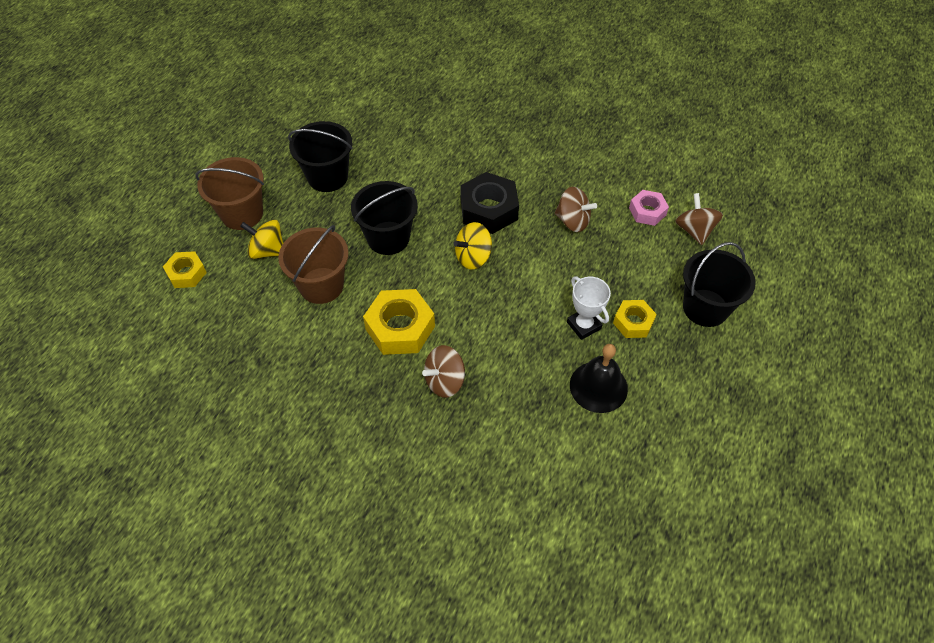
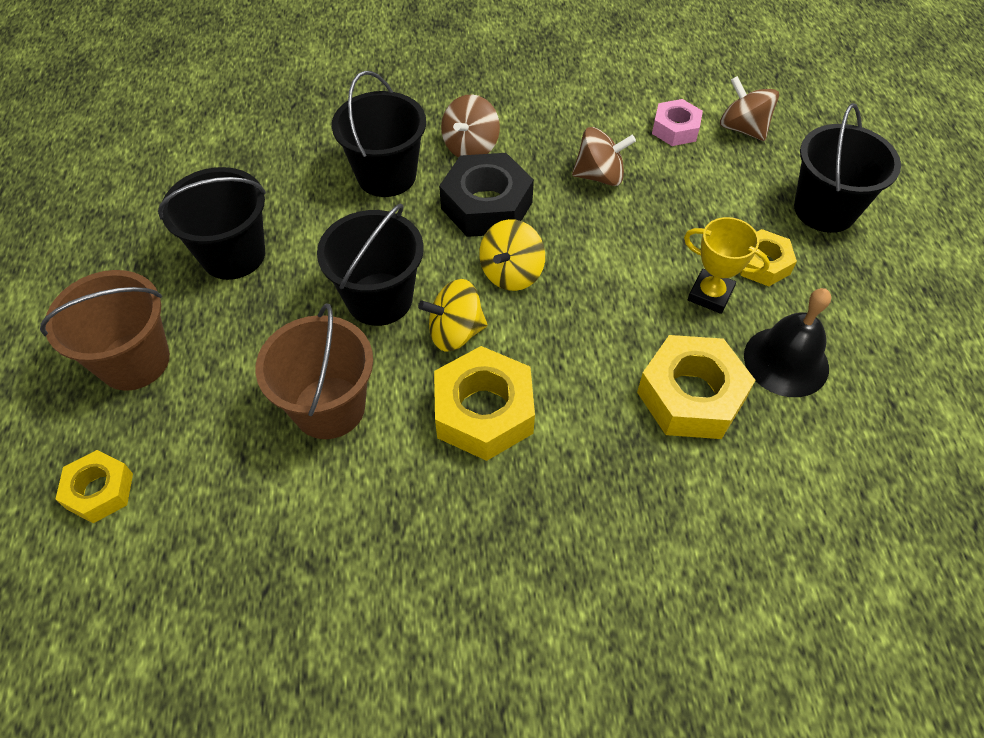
camera: 30 degrees left, 0 degrees up
yellow spinning top [240,220,283,259] -> yellow spinning top moved to [418,279,488,352]
brown spinning top [422,345,465,398] -> brown spinning top moved to [441,94,500,157]
white trophy [567,276,611,340] -> yellow trophy [684,217,770,314]
none -> black bucket [332,71,426,197]
none -> yellow nut [637,335,755,439]

